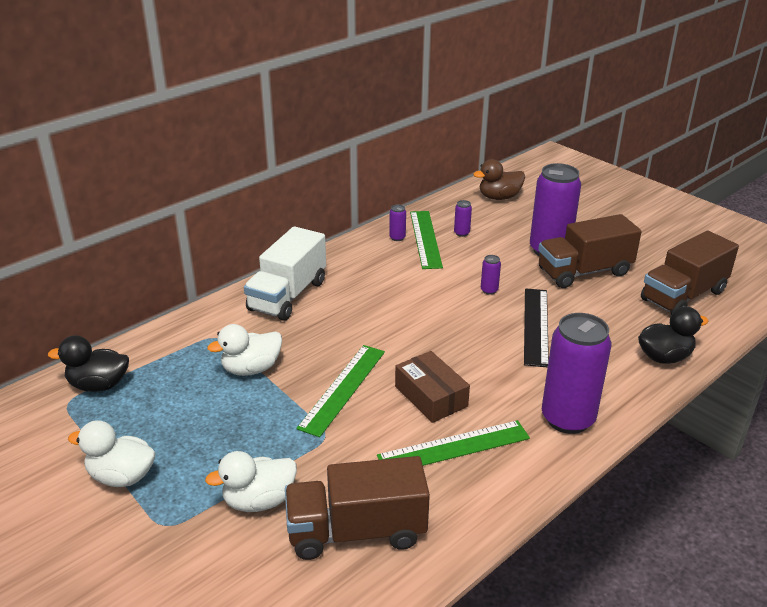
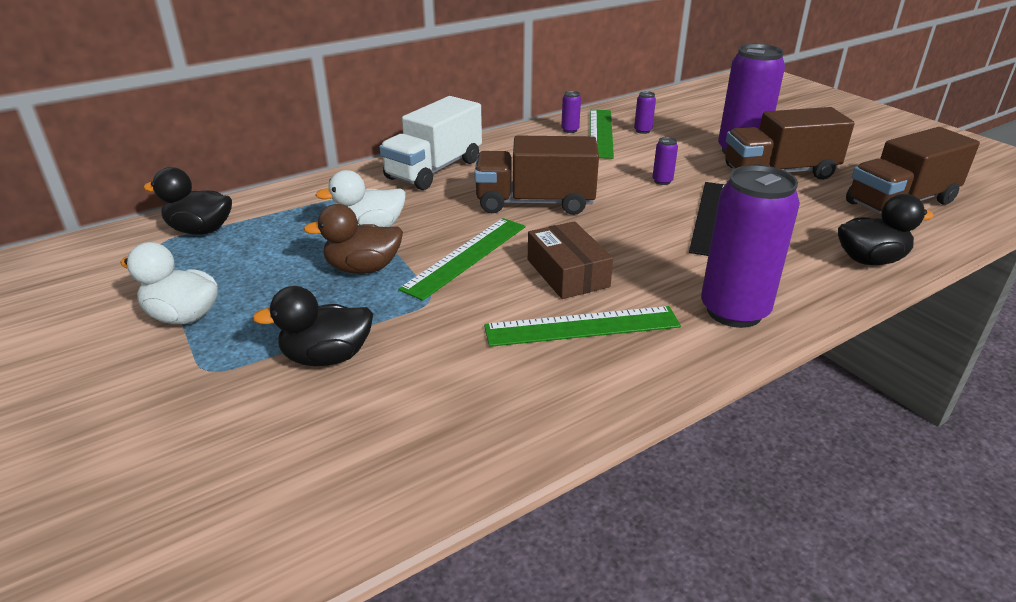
camera: 10 degrees right, 0 degrees up
white duck [205,451,297,512] -> black duck [253,286,373,366]
brown truck [285,456,430,560] -> brown truck moved to [474,136,599,215]
brown duck [473,159,525,200] -> brown duck moved to [304,204,403,274]

